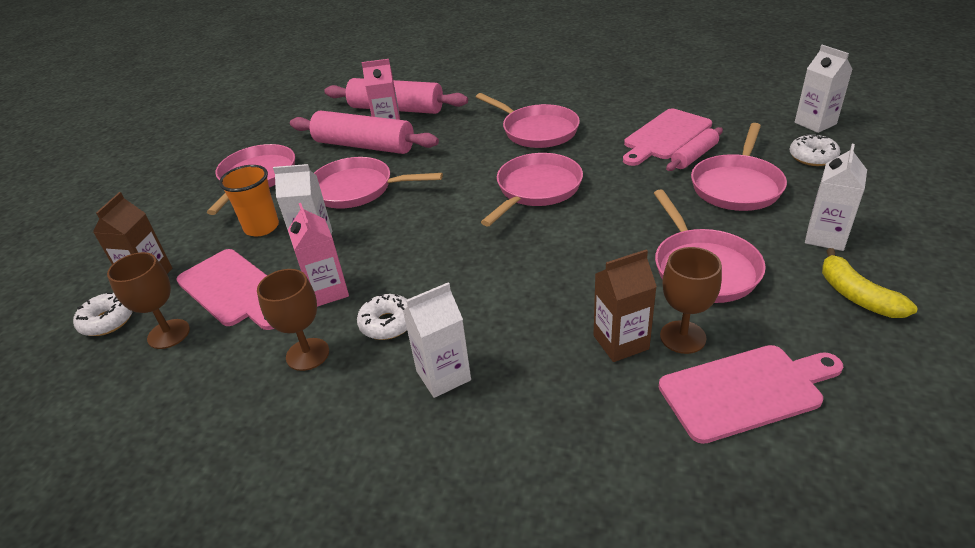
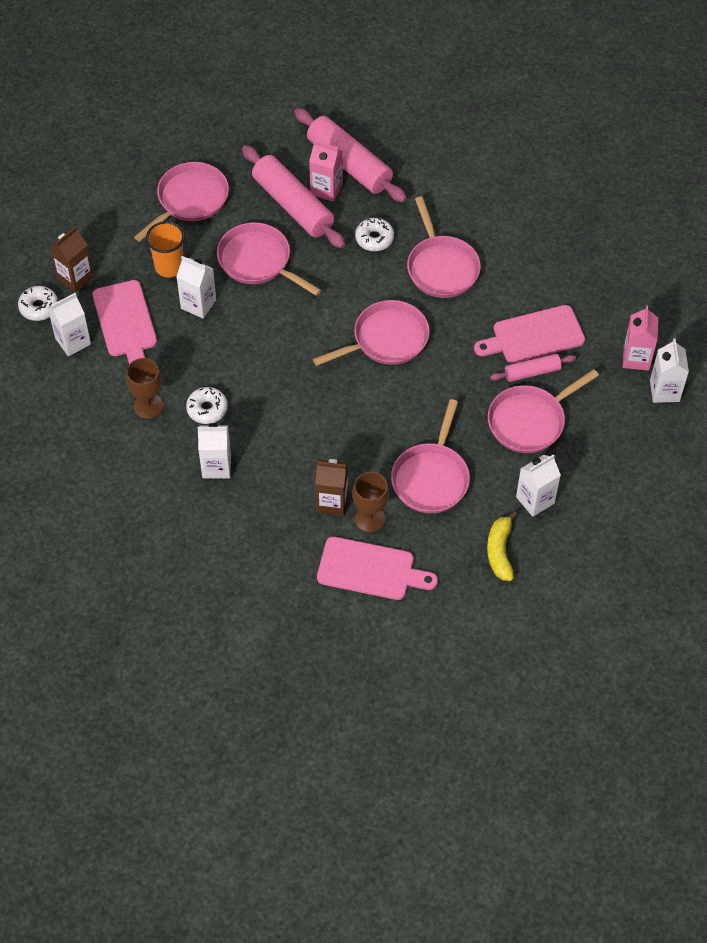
camera: 25 degrees right, 20 degrees up
brown goblet [107,252,190,349] -> white carton [47,293,91,356]
pink carton [288,203,349,307] -> pink carton moved to [623,305,658,371]
white donut [789,134,840,166] -> white donut moved to [355,218,394,251]

